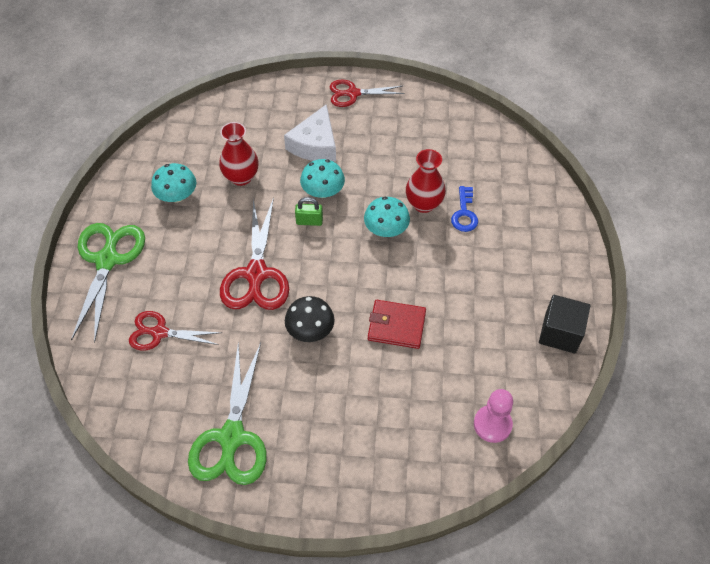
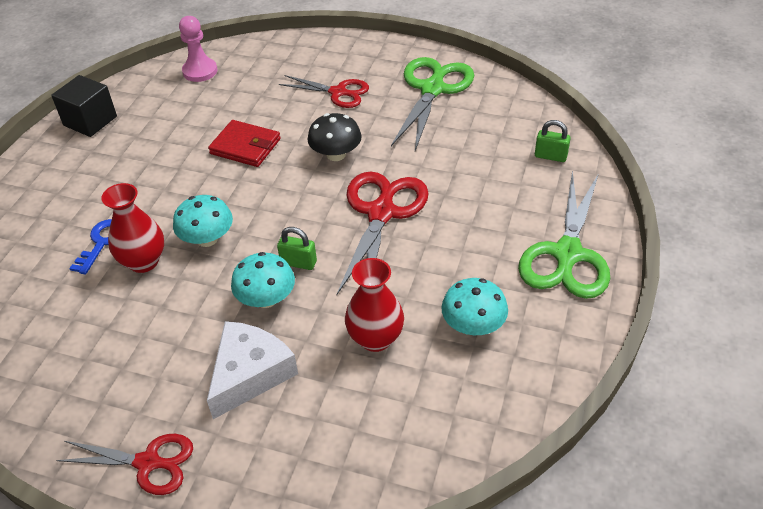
camera: 165 degrees left, 10 degrees down
red scissors [129,311,222,351] -> red scissors moved to [279,75,369,108]
none -> green padlock [535,120,571,162]

